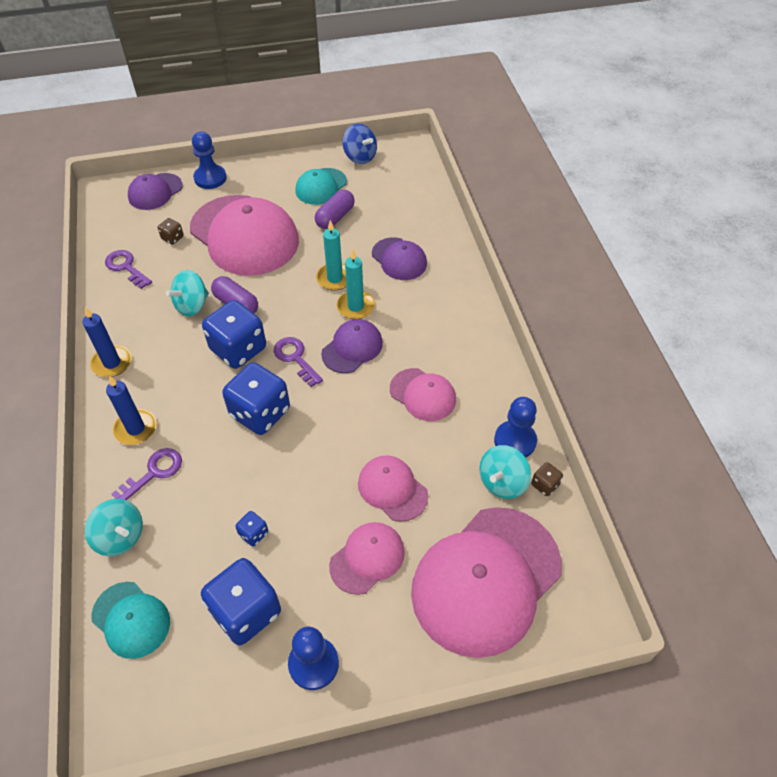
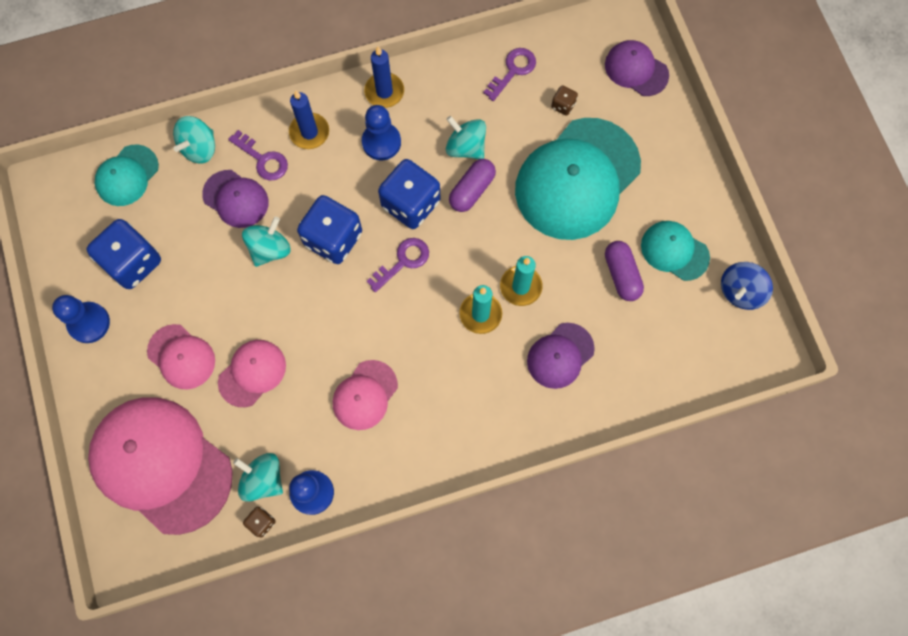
camera: 85 degrees right, 20 degrees up
pink cap [190,195,299,276] -> turquoise cap [515,118,641,240]
blue pawn [192,132,227,189] -> blue pawn moved to [362,105,401,160]
blue dice [235,511,268,546] -> none
purple capsule [315,190,355,229] -> purple capsule turned 45 degrees clockwise [605,241,644,301]
purple cap [321,319,383,373] -> purple cap moved to [202,170,268,228]
none -> turquoise spinning top [242,217,291,267]

